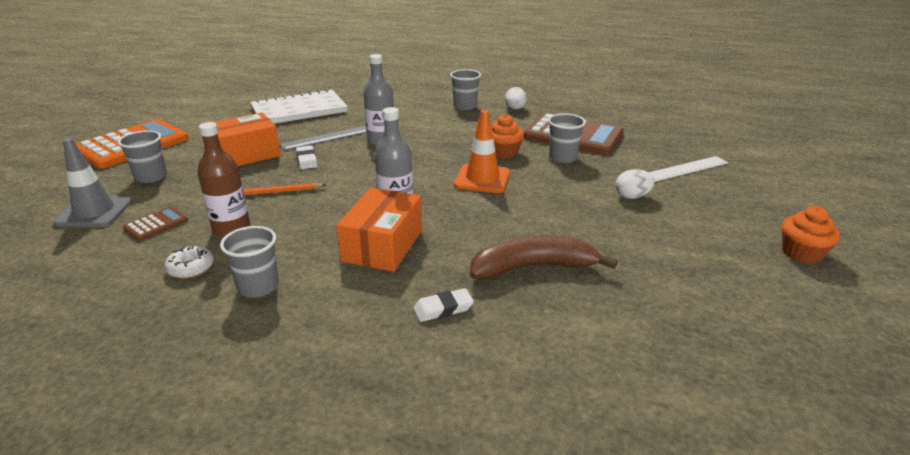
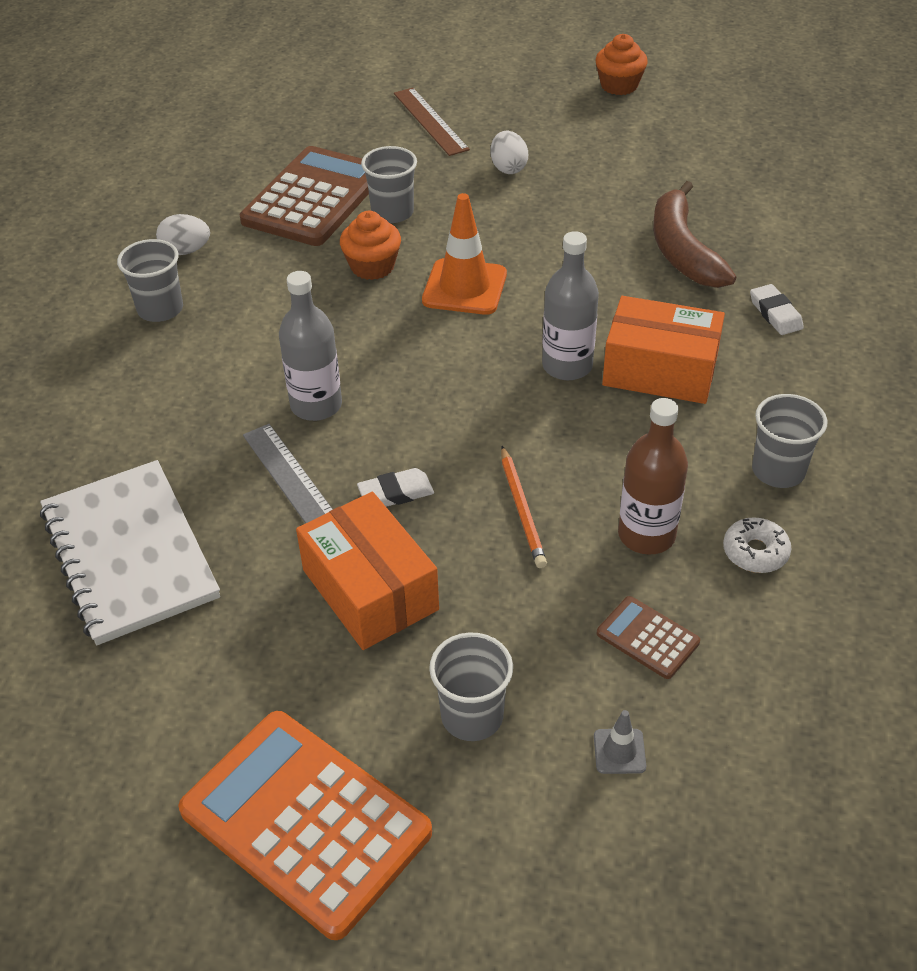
camera: 90 degrees left, 15 degrees up
grey traffic cone [53,138,132,227] -> grey traffic cone [594,710,646,774], size x0.47
white ruler [649,156,728,182] -> brown ruler [394,88,470,156]

